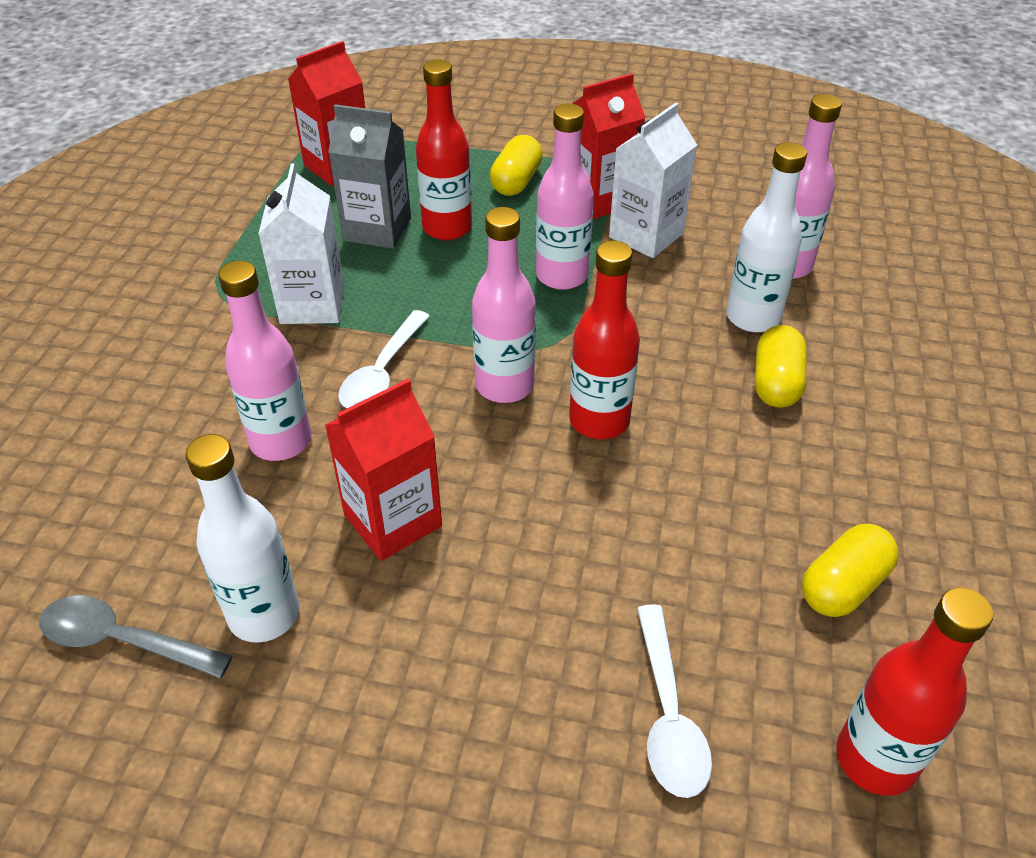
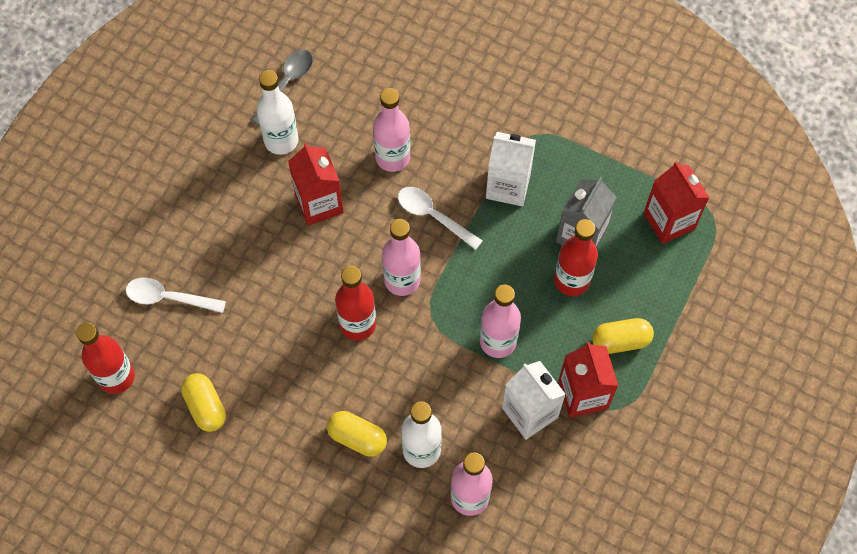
camera: 105 degrees right, 20 degrees up
yellow capsule [490,135,543,196] -> yellow capsule turned 45 degrees counterclockwise [592,318,654,354]

